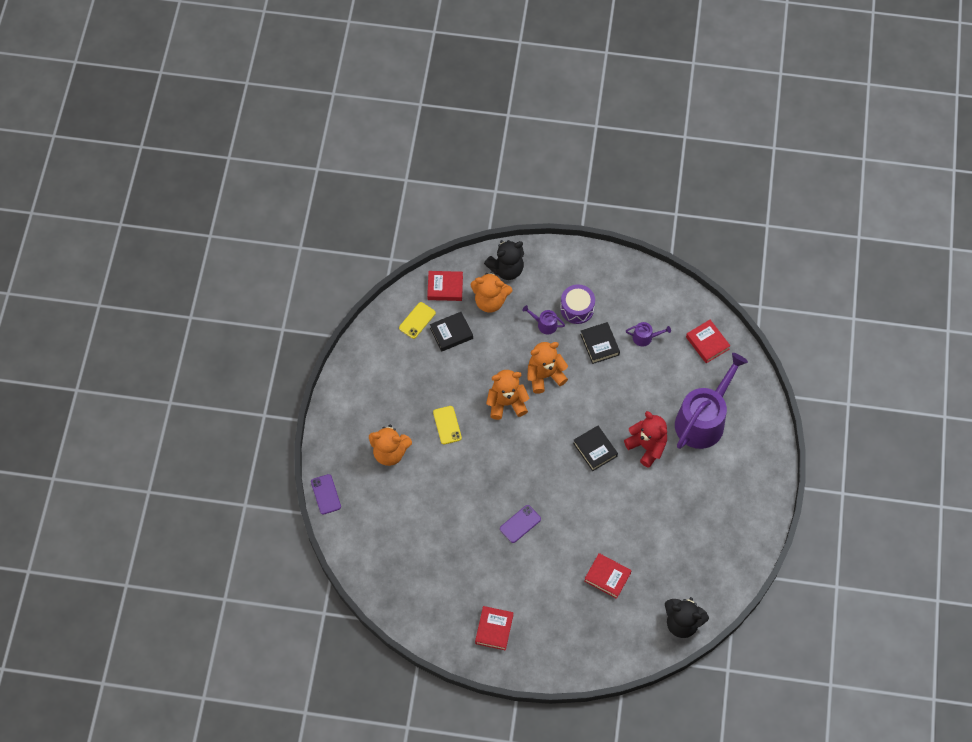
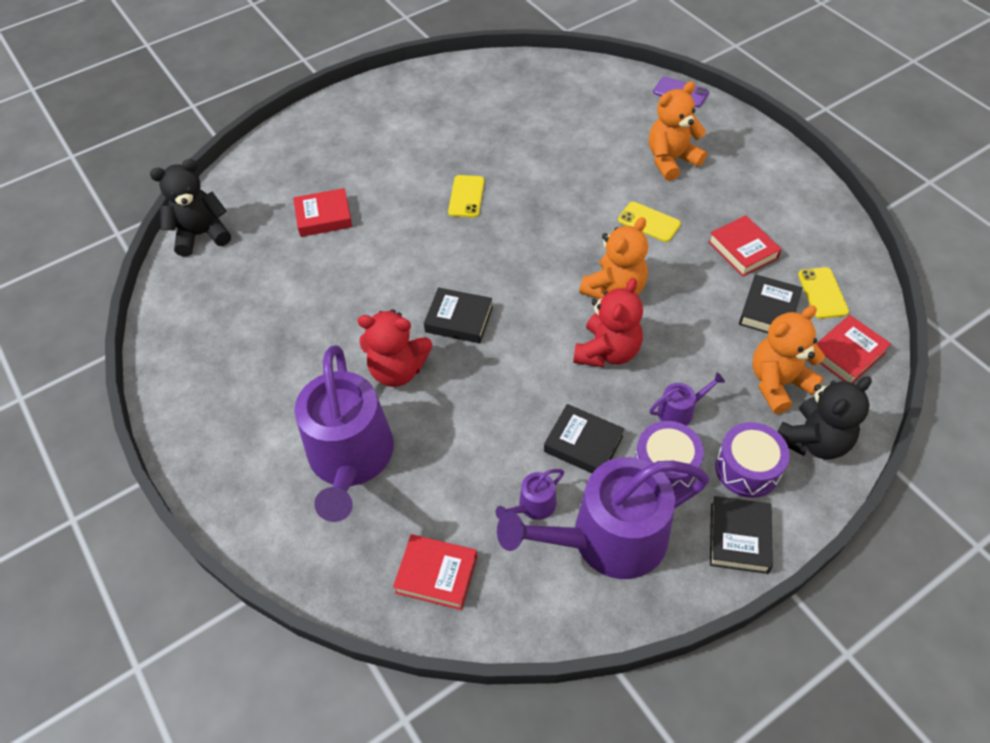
camera: 140 degrees right, 10 degrees down
red book [475,606,514,651] -> red book moved to [708,215,782,277]
black teddy bear [484,240,524,280] -> black teddy bear turned 150 degrees counterclockwise [777,376,872,459]
purple phone [500,505,541,543] -> yellow phone [448,175,484,217]
orange teddy bear [527,342,568,394] -> red teddy bear [573,278,643,367]
none -> purple watering can [497,457,709,579]
none -> black book [710,496,773,574]
none -> purple drum [715,422,790,498]

